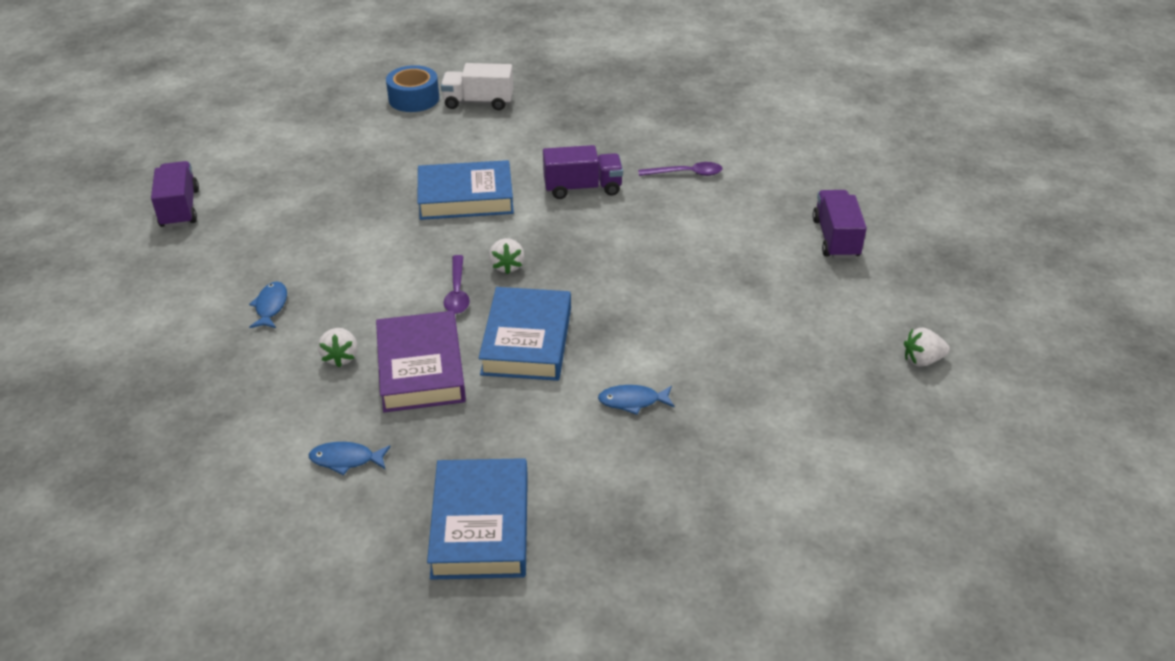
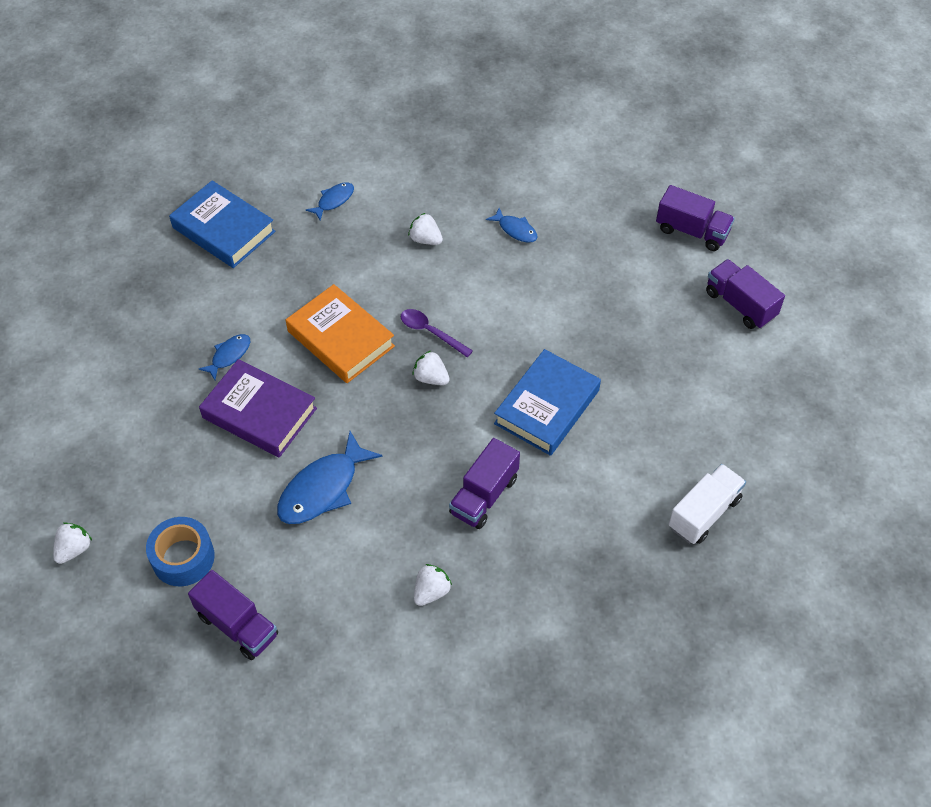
camera: 130 degrees right, 15 degrees up
purple book [376,311,466,412] -> purple book moved to [199,359,317,457]
blue tape [386,65,439,112] -> blue tape moved to [146,517,215,586]
blue book [479,287,571,381] -> orange book [286,284,395,383]
purple spoon [638,162,723,176] -> white strawberry [414,564,452,606]
none -> blue fish [277,431,382,524]
none -> purple truck [706,259,785,329]

